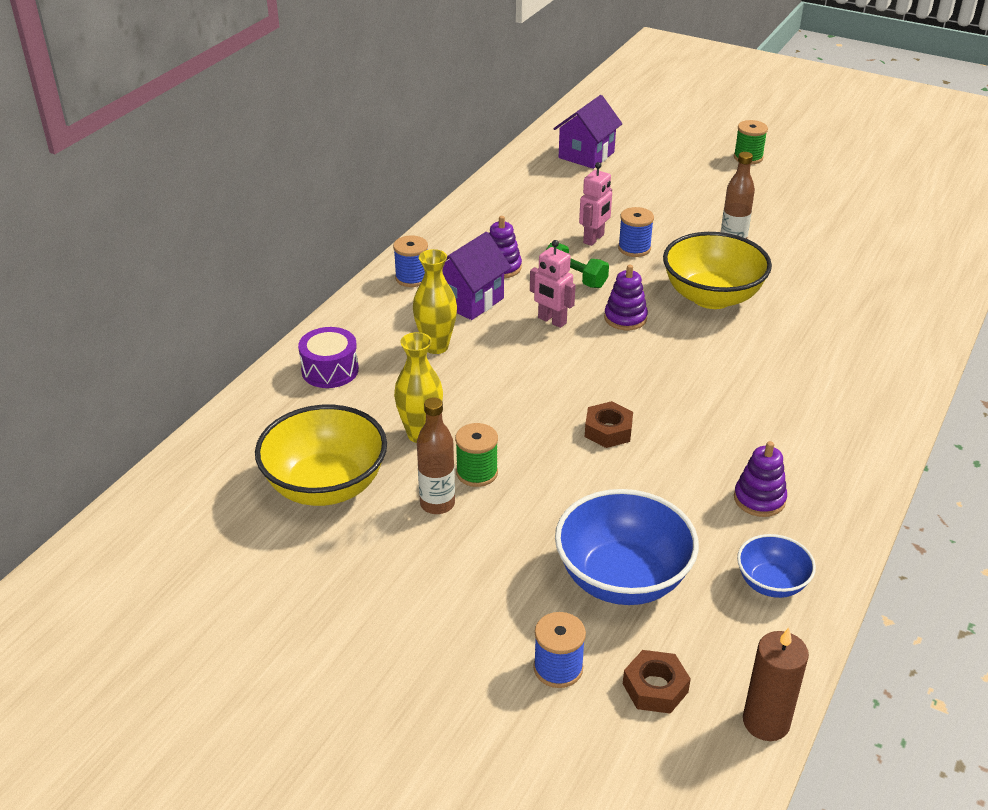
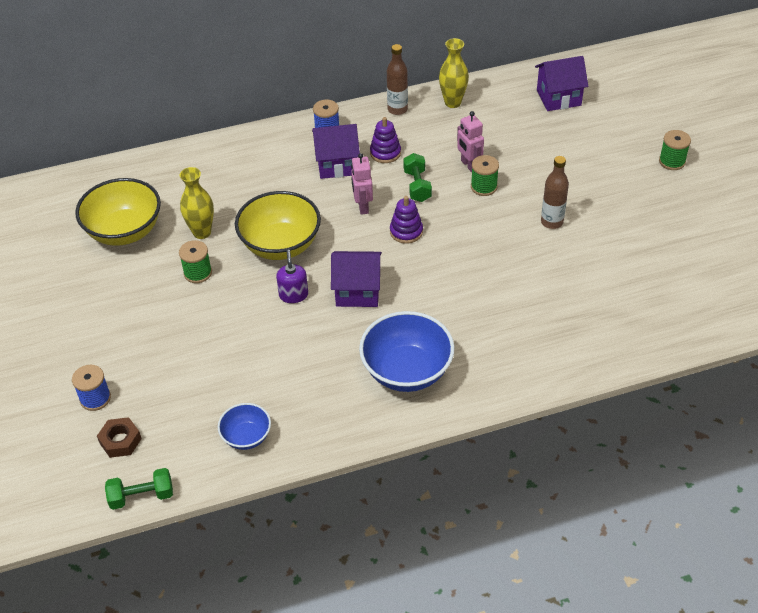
camera: 45 degrees right, 10 degrees up
purple drum [298,327,359,388] -> none
yellow vase [413,249,457,354] -> yellow vase moved to [439,38,469,108]
brown bottle [417,397,455,514] -> brown bottle moved to [387,44,408,115]
blue bowl [555,489,699,605] -> blue bowl moved to [359,311,455,392]
pink robot [579,162,612,246] -> pink robot turned 75 degrees clockwise [457,111,484,172]
brown nut [585,401,633,448] -> purple soap dispenser [276,250,308,303]
blue spool [618,207,654,257] -> green spool [471,155,499,196]
yellow bowl [663,232,772,309] -> yellow bowl moved to [235,191,321,260]
purple stacking toy [734,441,787,517] -> none
brown candle [743,628,809,741] -> green dumbbell [105,468,173,510]
none -> purple house [331,251,382,307]

